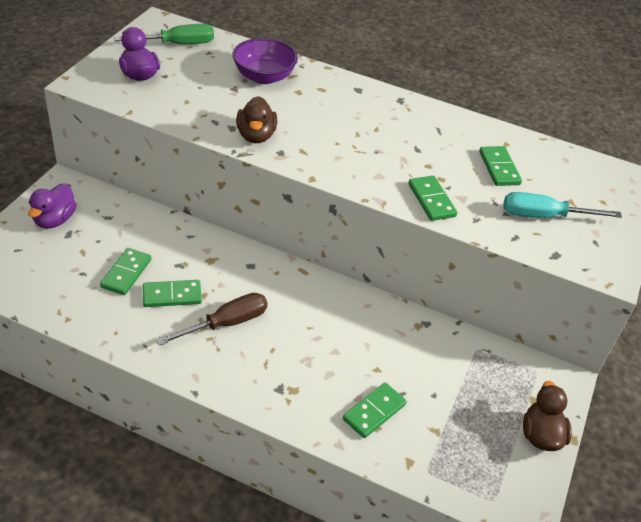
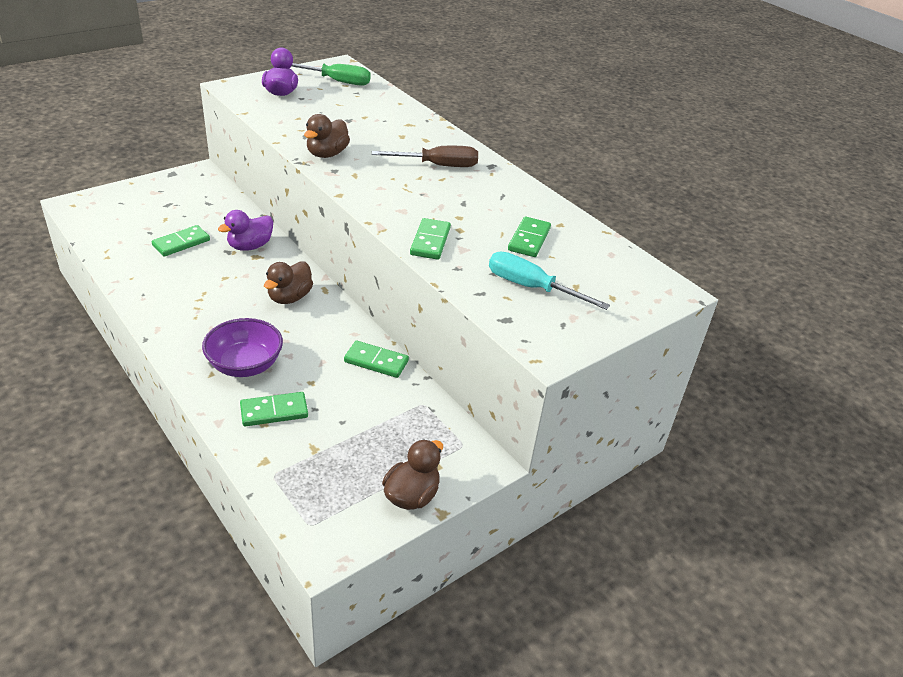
camera: 30 degrees right, 5 degrees down
purple duck [28,183,77,228] -> purple duck moved to [218,210,273,251]
green domino [143,280,202,307] -> green domino moved to [344,341,409,378]
brown screwdriver [156,293,267,346] -> brown screwdriver moved to [372,146,478,167]
purple bowl [232,38,298,84] -> purple bowl moved to [202,318,283,377]
none -> brown duck [264,261,313,304]

